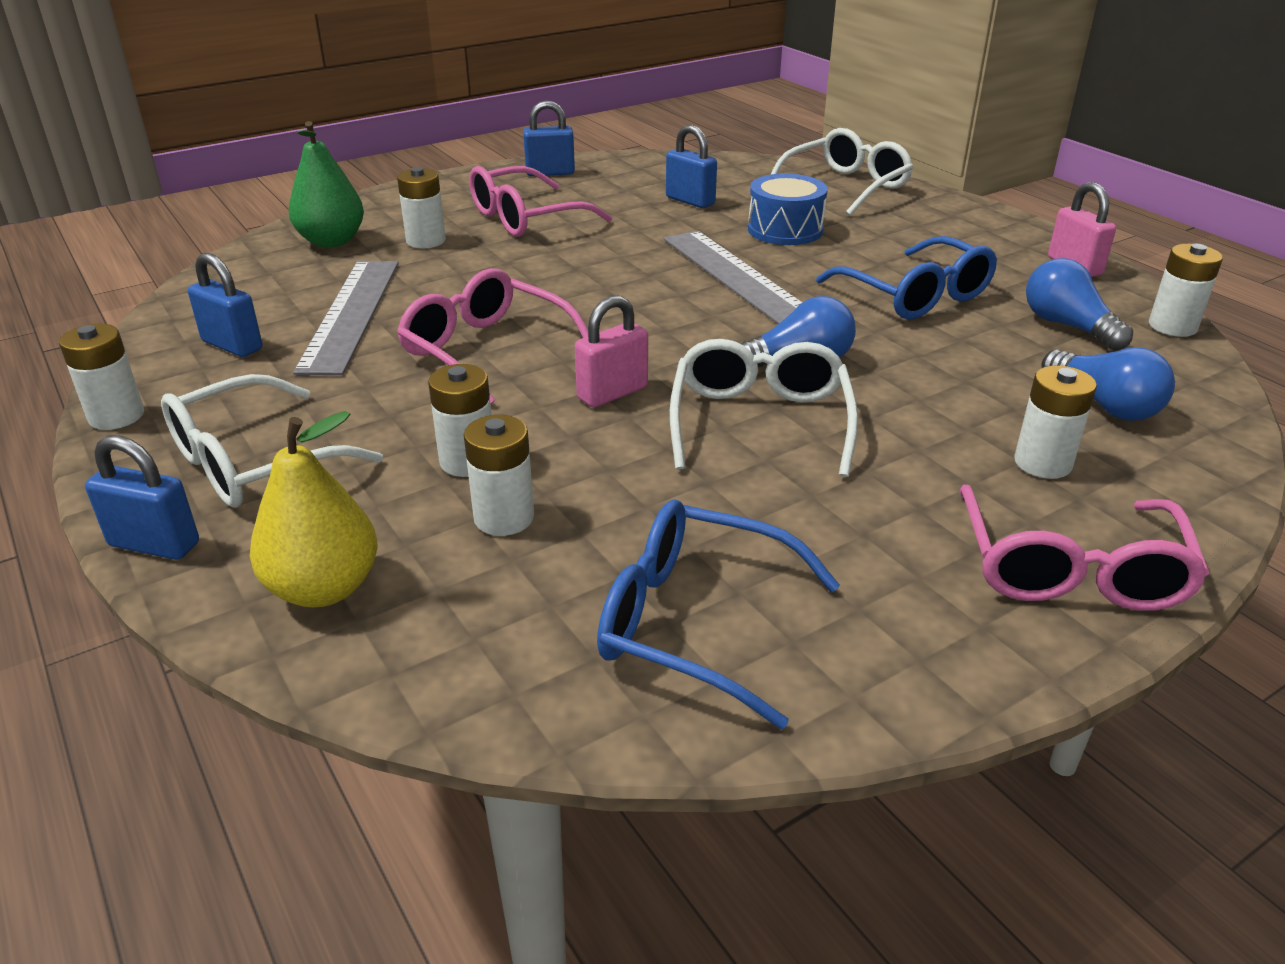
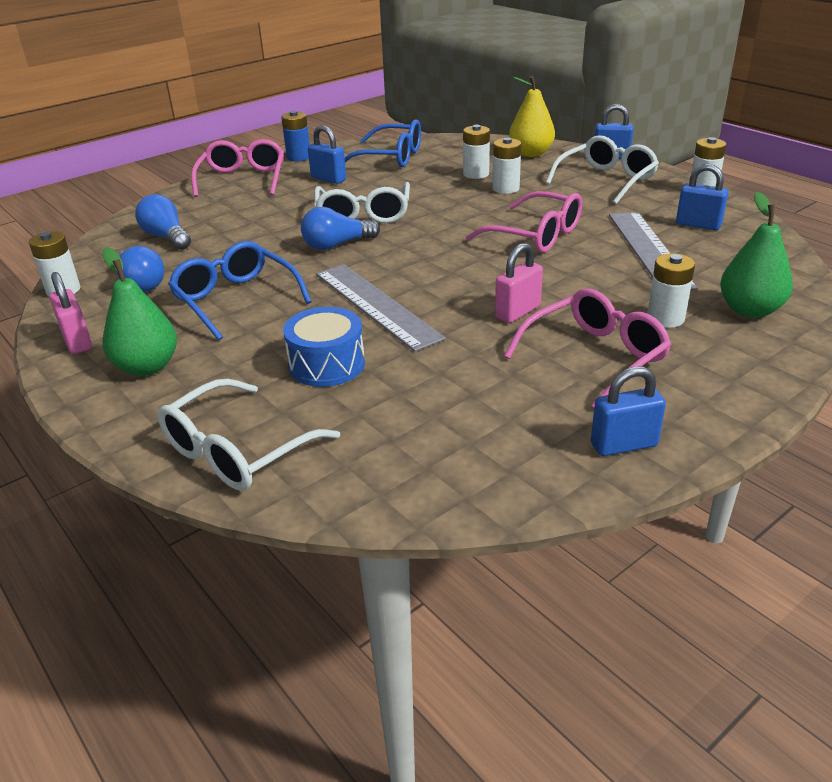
camera: 175 degrees right, 0 degrees up
pink padlock [575,295,648,407] -> pink padlock moved to [495,243,543,323]
blue padlock [666,125,717,208] -> blue padlock moved to [308,125,346,184]
white battery [1014,365,1097,479] -> none
none -> green pear [102,247,177,376]
none -> blue battery [281,111,310,161]

